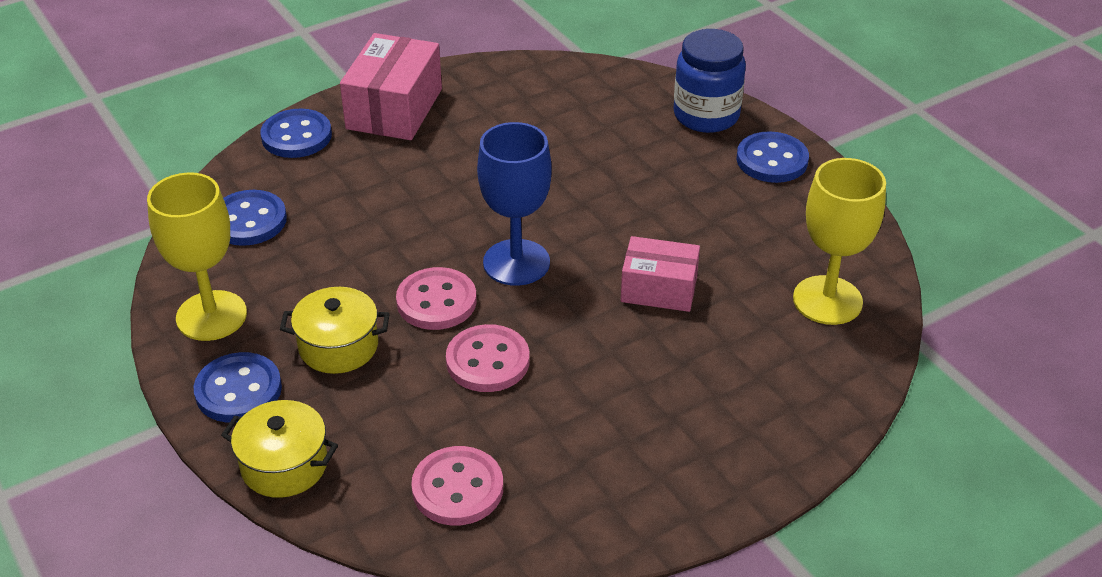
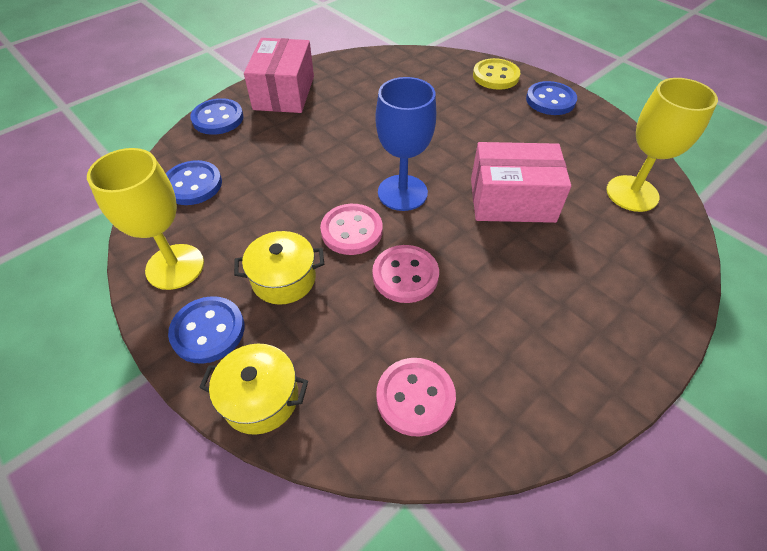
camera: 10 degrees left, 10 degrees up
pink box [621,236,700,312] -> pink box [471,142,571,223], size x1.52
blue jar [674,29,746,133] -> yellow button [473,58,520,90]

